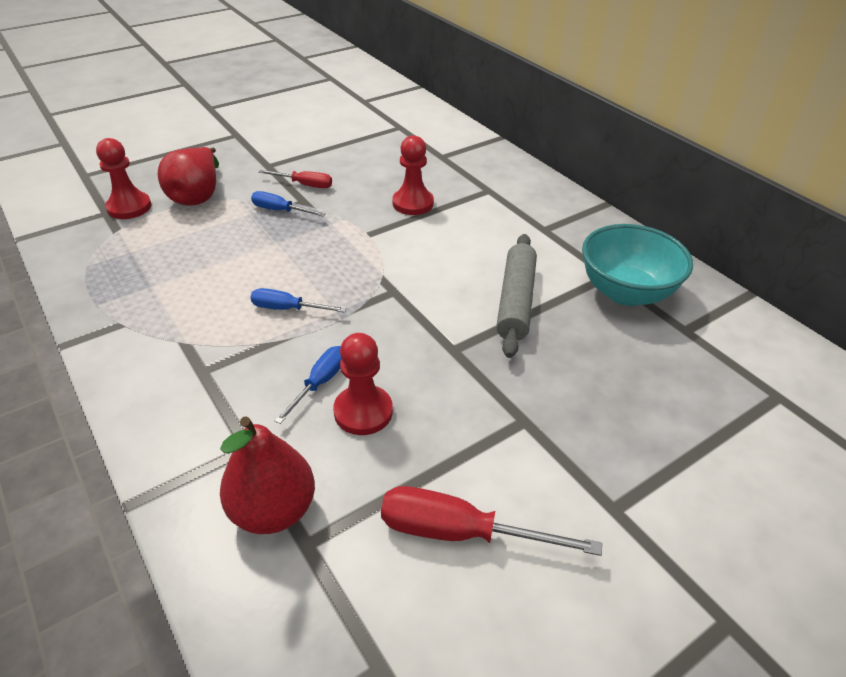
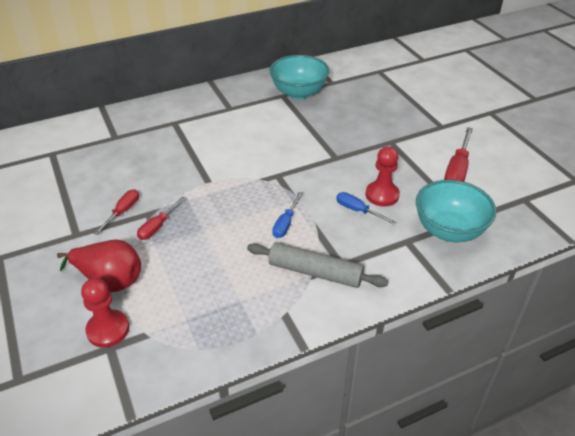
camera: 80 degrees left, 0 degrees up
red pear [220,416,315,534] -> turquoise bowl [416,180,497,242]
blue screwdriver [251,191,326,217] -> red screwdriver [137,197,186,240]
red pawn [392,135,434,215] -> none
grey rolling pin [496,234,537,358] -> grey rolling pin moved to [247,242,388,288]

